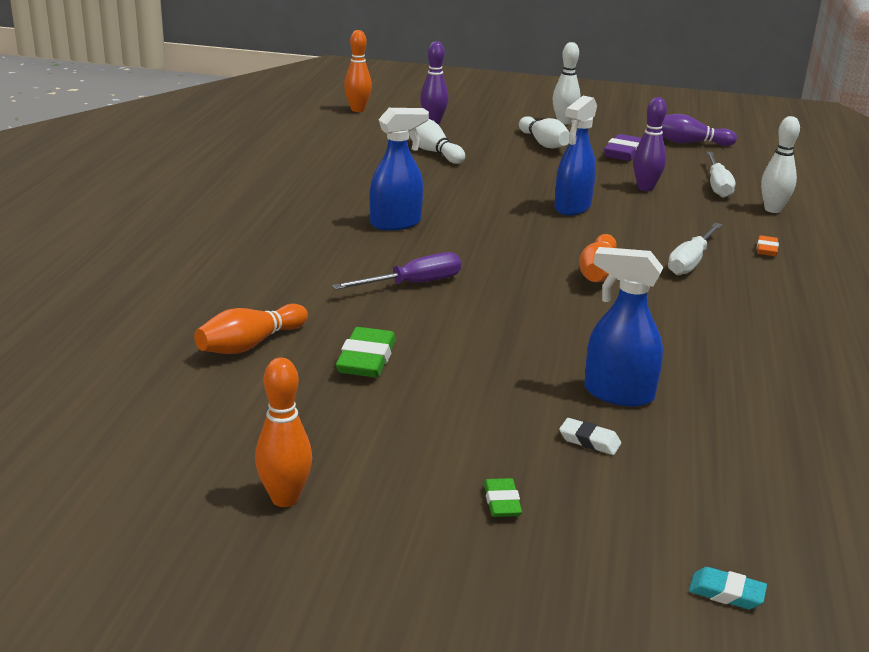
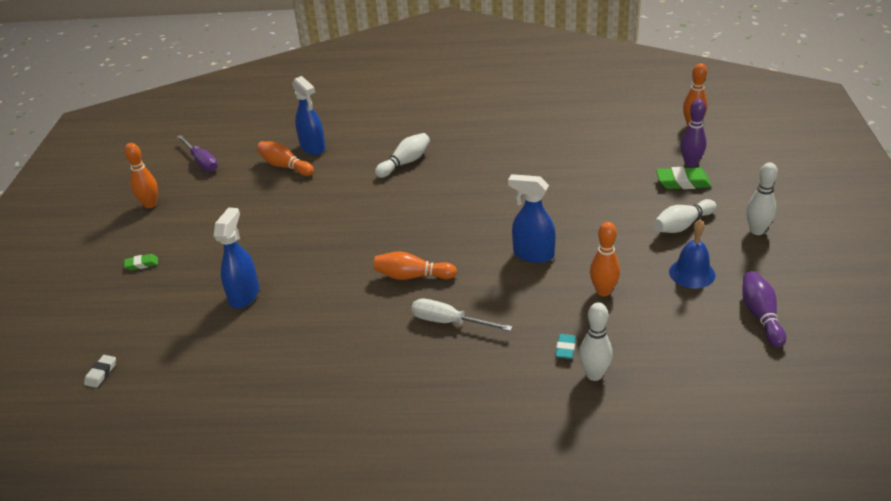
camera: 85 degrees right, 10 degrees up
purple screwdriver [332,252,461,290] -> purple screwdriver moved to [177,135,218,172]
green eraser [336,327,396,378] -> green eraser moved to [656,167,711,189]
blue spray bottle [370,108,429,231] -> blue spray bottle moved to [292,76,326,155]
white bowling pin [409,119,465,164] -> white bowling pin moved to [375,133,430,178]
white eraser [559,418,621,455] -> white eraser moved to [84,355,116,388]
purple eraser [604,134,642,161] -> blue bell [669,220,715,288]
purple bowling pin [633,97,667,191] -> orange bowling pin [590,222,620,296]
turquoise eraser [689,567,767,609] -> turquoise eraser moved to [555,334,576,359]
white screwdriver [706,152,735,198] -> none
orange eraser [757,235,779,256] -> none

